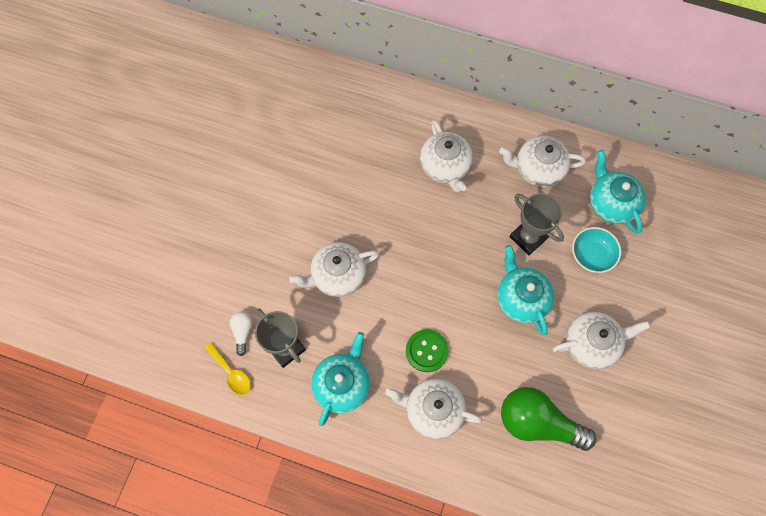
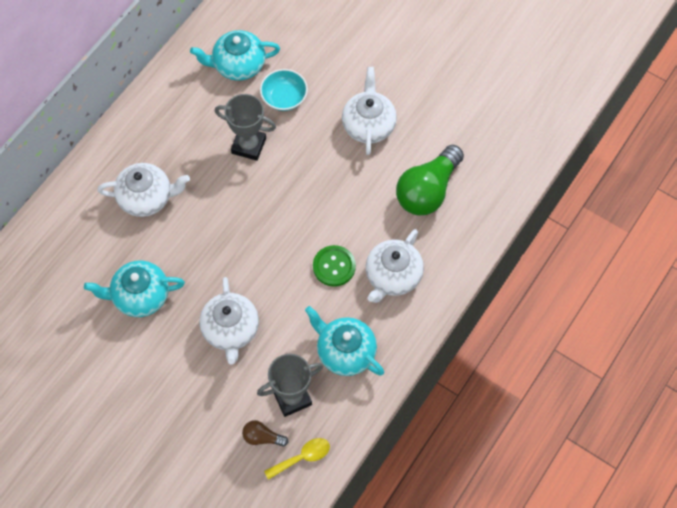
camera: 75 degrees left, 5 degrees down
white light bulb [230,312,253,356] -> brown light bulb [242,420,288,446]
turquoise teapot [497,245,554,335] -> turquoise teapot moved to [84,261,185,317]
white teapot [499,136,586,187] -> none
grey trophy [510,193,564,255] -> grey trophy turned 45 degrees clockwise [215,94,276,161]

